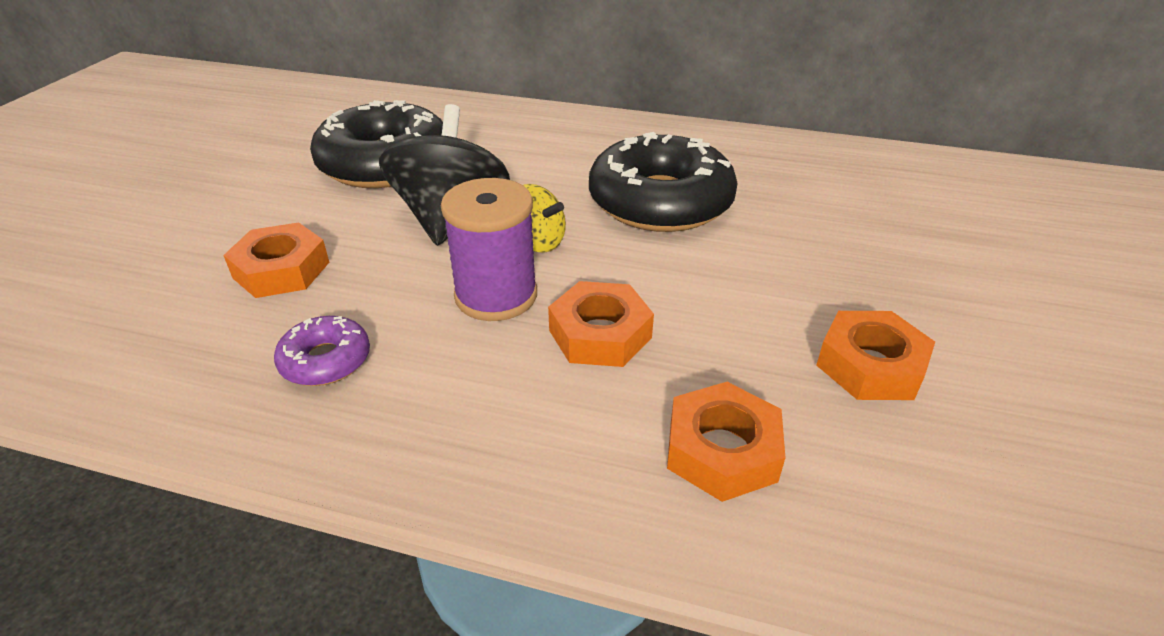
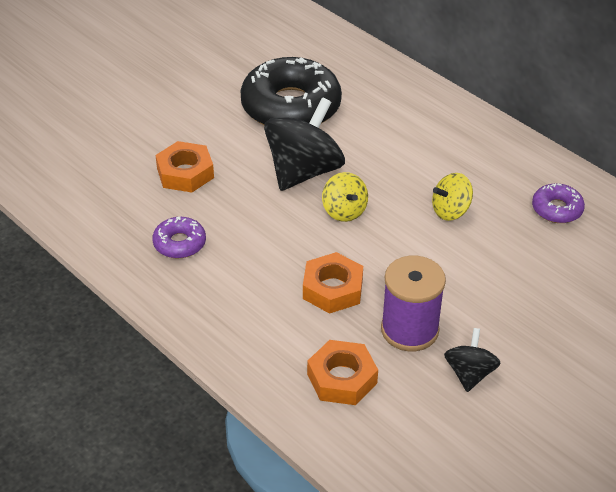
camera: 30 degrees right, 5 degrees up
purple spool [441,178,537,321] -> purple spool moved to [381,256,446,351]
black donut [589,132,738,232] -> yellow spinning top [432,173,473,221]
orange nut [816,311,935,400] -> black spinning top [444,328,501,392]
none -> purple donut [532,183,585,223]

